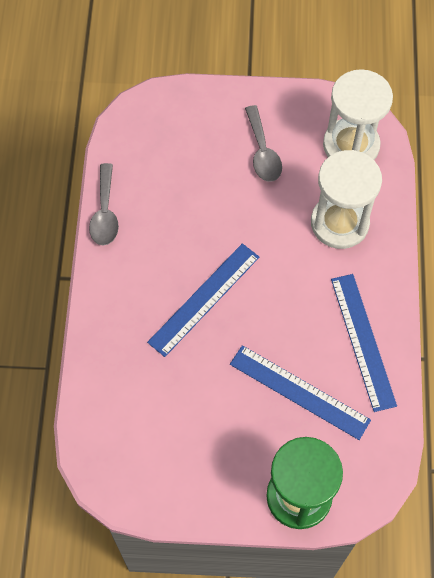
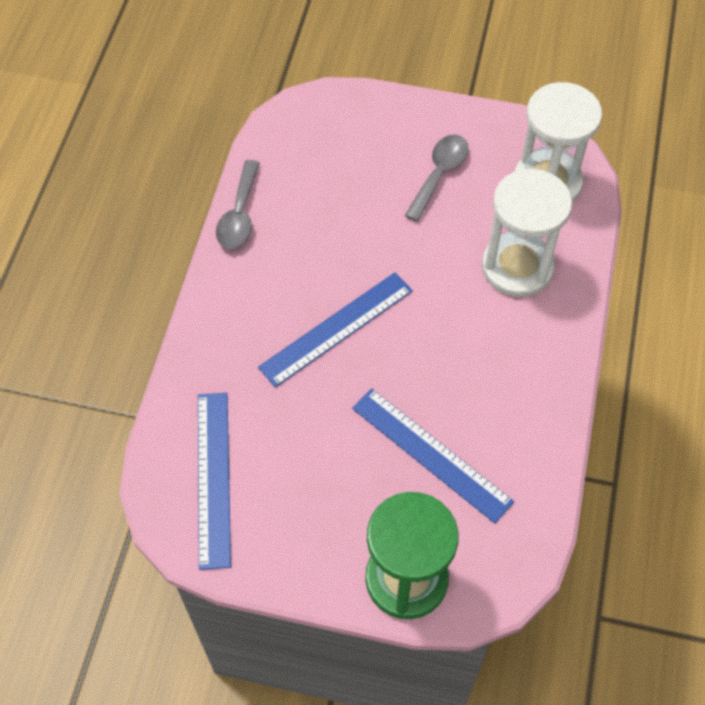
camera: 10 degrees right, 5 degrees down
grey spoon [245,105,282,182] -> grey spoon turned 150 degrees counterclockwise [405,135,469,222]
blue ruler [331,274,397,412] -> blue ruler moved to [198,393,231,570]

